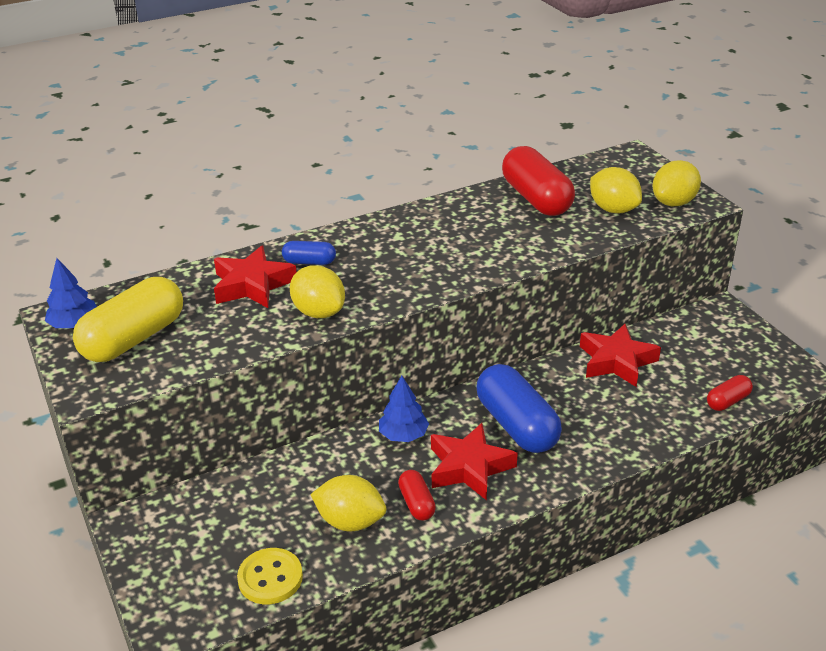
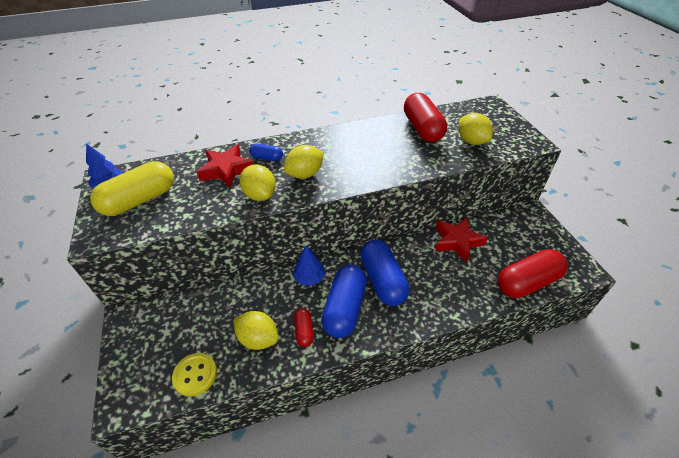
camera: 10 degrees right, 10 degrees up
red star [431,423,518,500] -> blue capsule [321,265,367,338]
yellow lemon [652,160,701,206] -> yellow lemon moved to [284,145,324,179]
red capsule [707,375,753,411] -> red capsule [498,249,568,298], size x2.04

